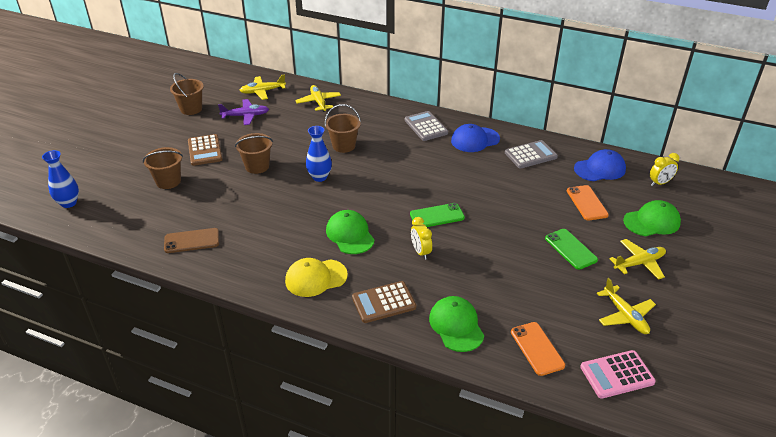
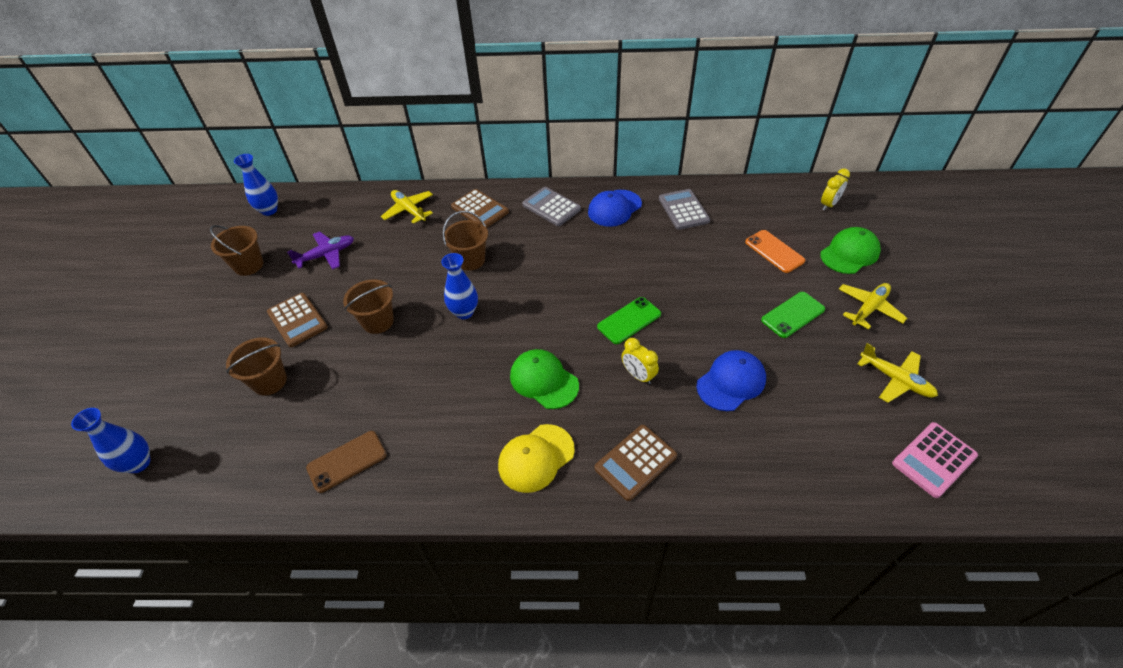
camera: 20 degrees left, 10 degrees up
yellow plane [239,74,286,100] -> none
green cap [429,296,484,352] -> none
grey calculator [505,140,558,169] -> grey calculator turned 60 degrees counterclockwise [659,189,710,230]
orange phone [511,322,565,376] -> none
green phone [545,229,598,270] -> green phone turned 75 degrees counterclockwise [761,292,825,338]
blue cap [574,149,626,181] -> blue cap moved to [696,350,766,411]
none -> blue vase [234,154,278,216]
none -> brown calculator [451,189,509,228]

